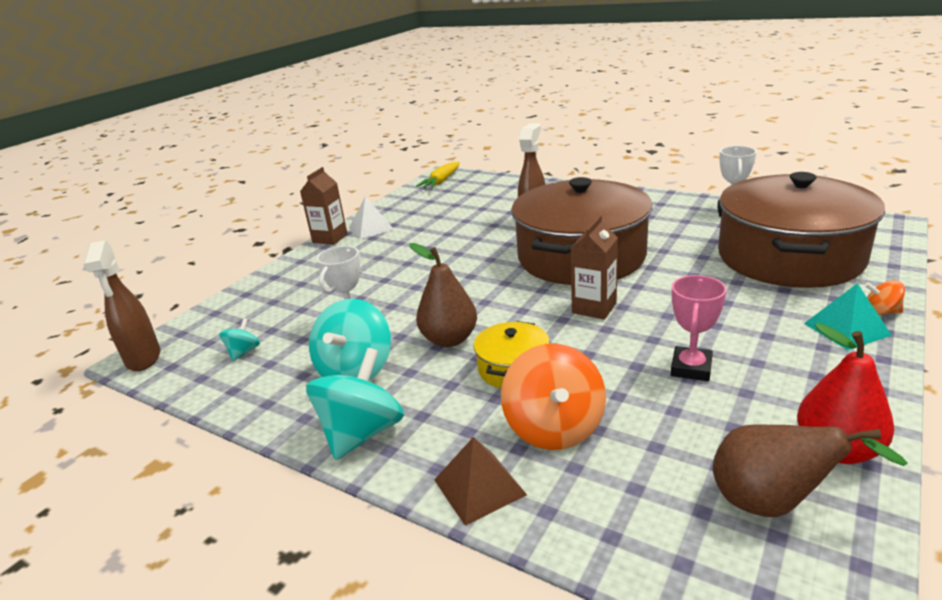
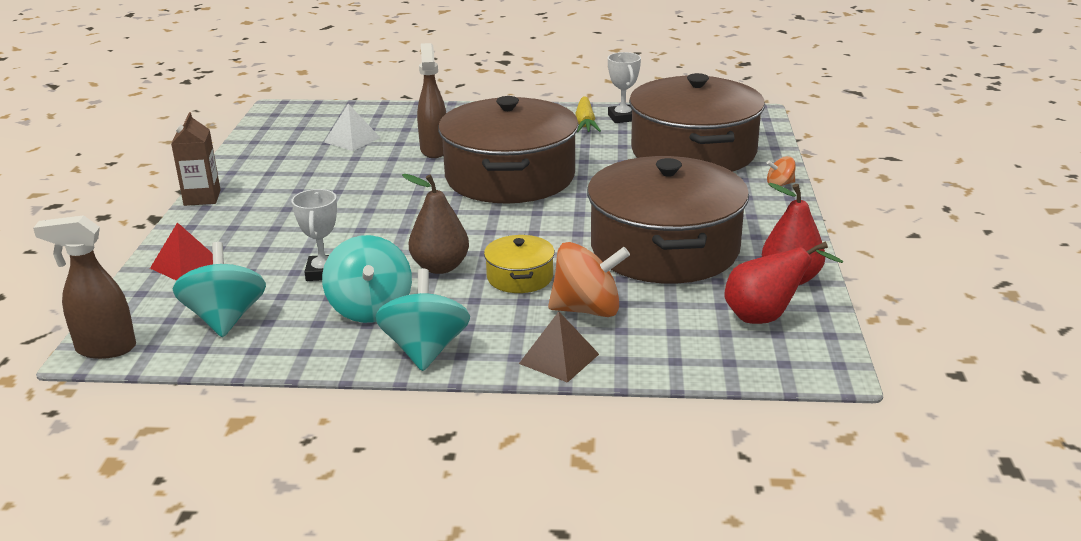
camera: 30 degrees left, 0 degrees up
brown spray bottle [84,240,160,371] -> brown spray bottle turned 135 degrees clockwise [33,215,136,359]
turquoise spinning top [219,318,260,361] -> turquoise spinning top [173,242,266,337], size x2.04
white pyramid [349,196,394,239] -> white pyramid moved to [324,104,381,151]
yellow carrot [416,162,460,188] -> yellow carrot moved to [575,96,601,132]
orange spinning top [501,344,606,450] -> orange spinning top turned 60 degrees counterclockwise [548,242,630,317]
brown carton [570,215,618,320] -> none
pink trophy [671,275,727,381] -> brown pot [587,156,749,284]
brown pear [713,424,908,517] -> red pear [724,242,844,324]
turquoise pyramid [804,283,892,350] -> none
none -> red pyramid [150,222,213,281]

